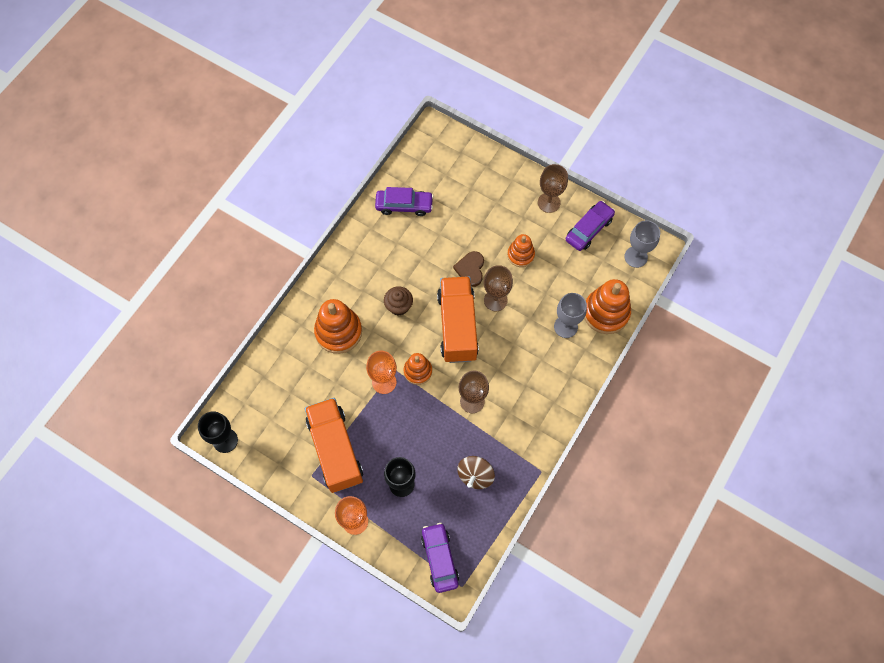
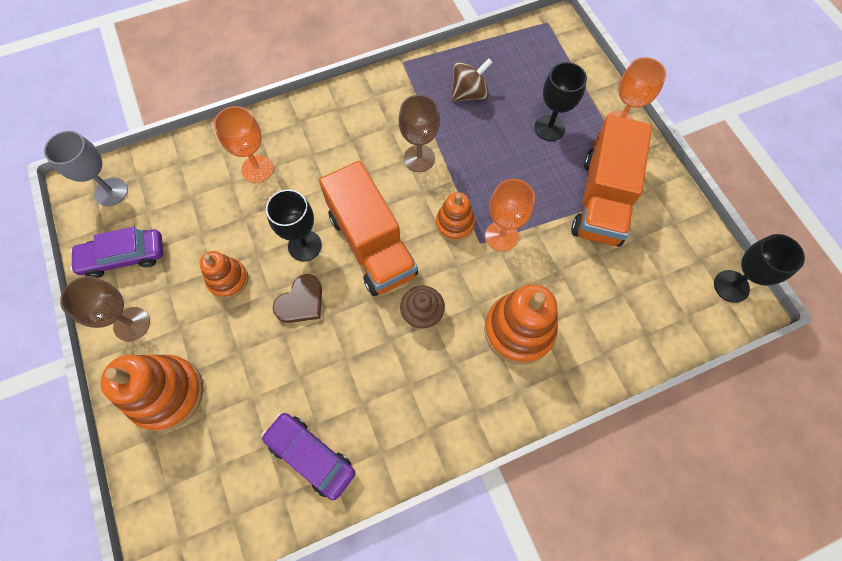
camera: 145 degrees left, 0 degrees up
purple car [421,523,459,593] -> none
orange truck [437,276,479,363] -> orange truck turned 60 degrees counterclockwise [319,161,418,296]
brown goblet [484,265,513,311] -> black goblet [266,189,322,261]
grey goblet [554,293,587,338] -> orange goblet [214,106,274,183]
orange stacking toy [584,279,631,334] -> orange stacking toy moved to [100,355,204,431]

